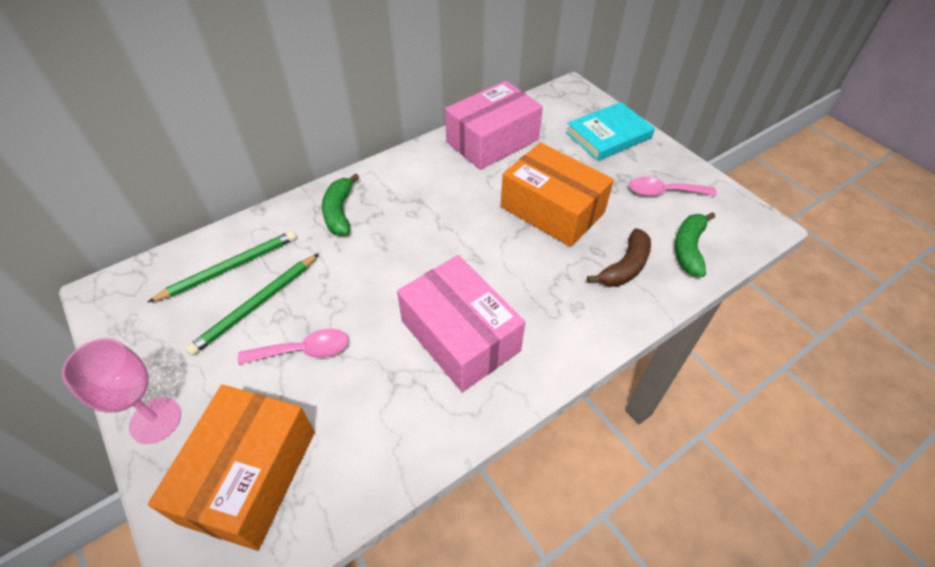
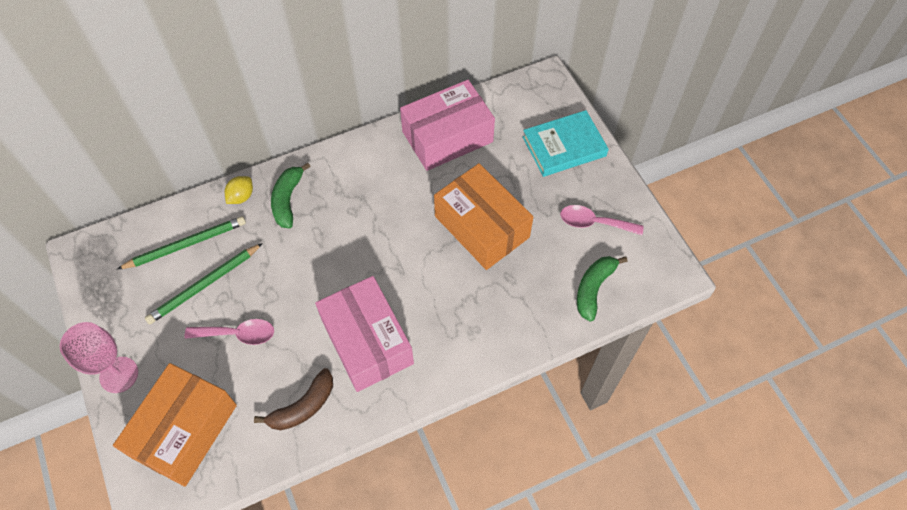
camera: 10 degrees right, 10 degrees up
brown banana [587,228,651,287] -> brown banana moved to [254,368,333,430]
none -> yellow lemon [225,176,253,204]

